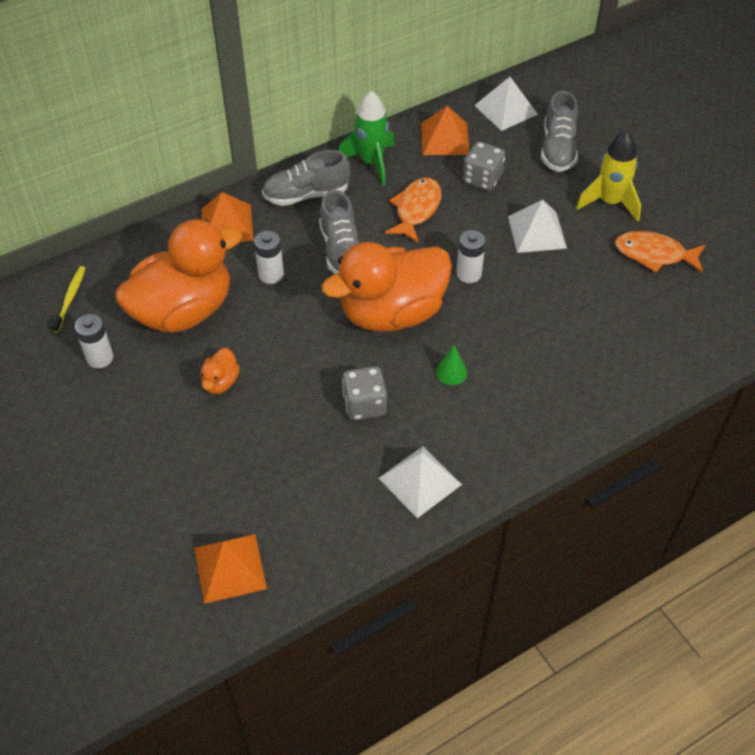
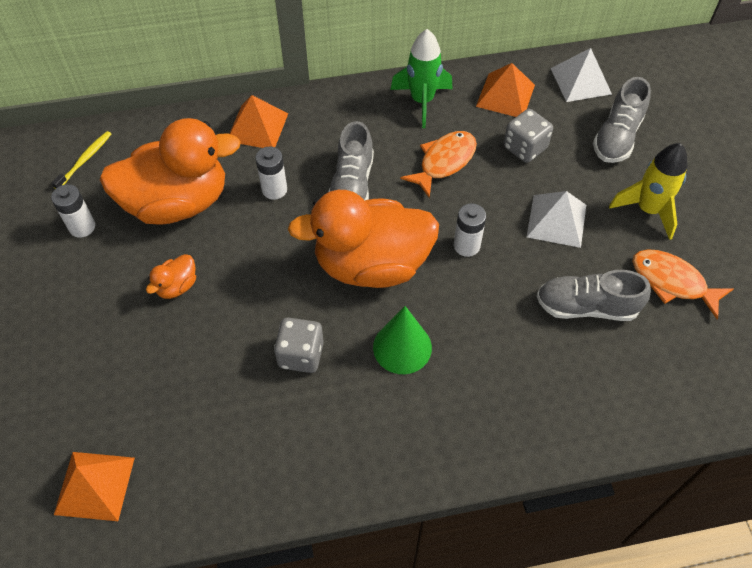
camera: 20 degrees right, 5 degrees up
grey shoe [262,150,350,206] -> grey shoe moved to [537,270,651,321]
white pyramid [379,446,462,518] -> none
green cone [436,345,467,385] -> green cone [373,306,432,374], size x1.76

